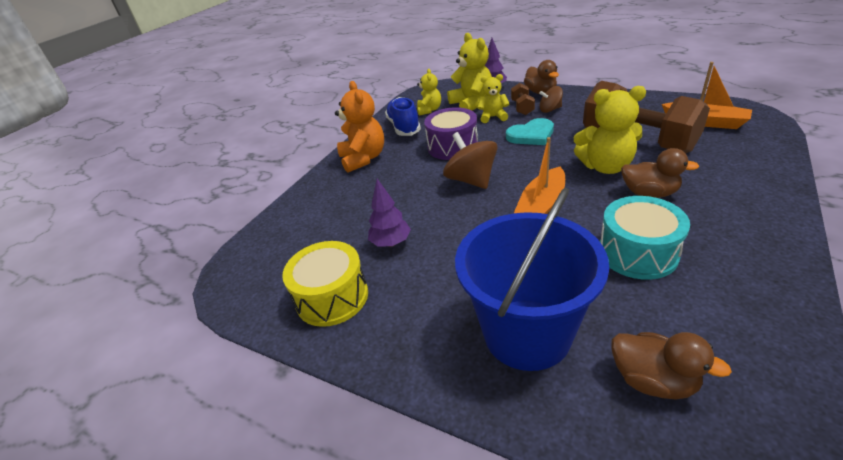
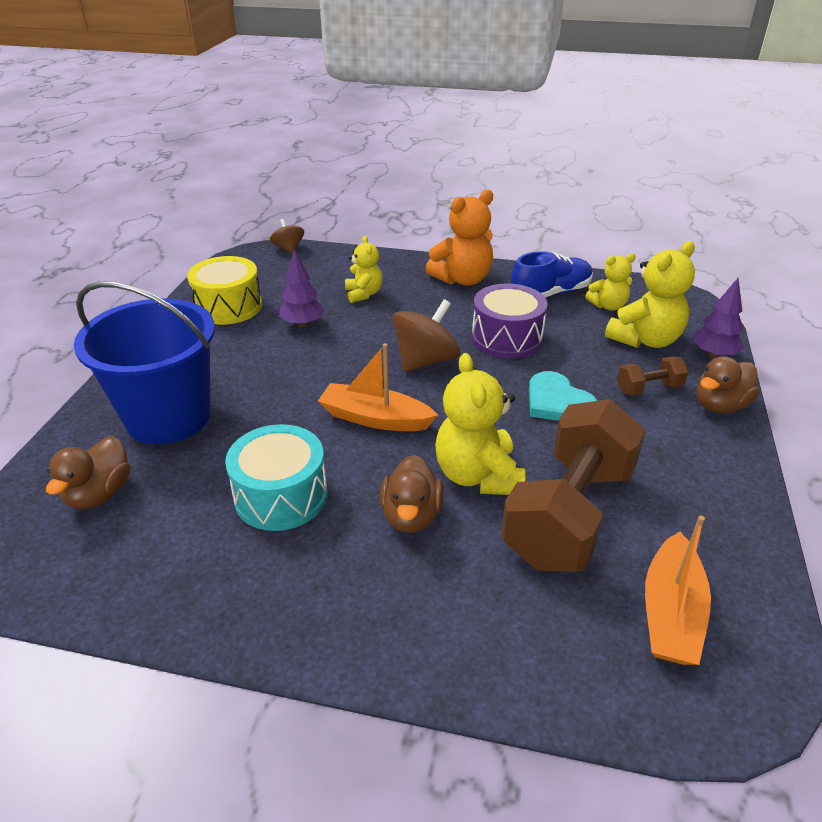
camera: 70 degrees right, 0 degrees up
yellow teddy bear [477,74,510,123] -> yellow teddy bear moved to [345,236,382,303]
brown spinning top [539,86,563,113] -> brown spinning top moved to [270,219,304,254]

